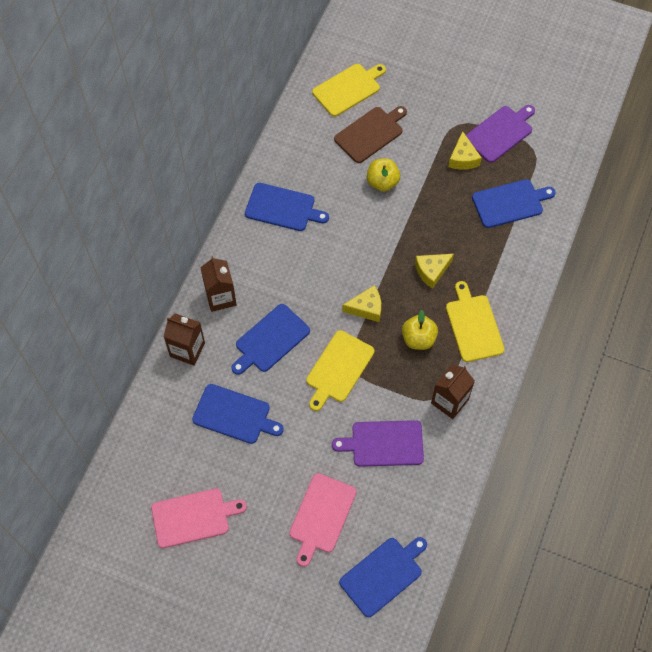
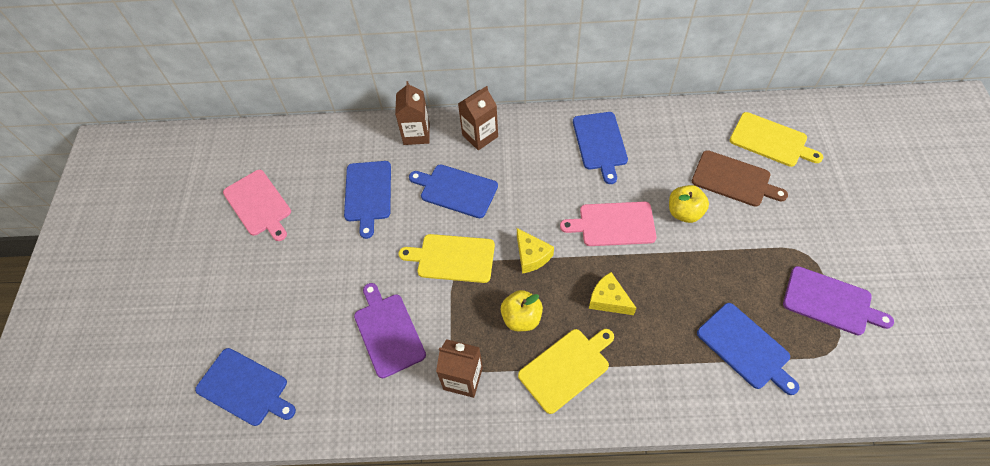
camera: 70 degrees right, 5 degrees down
pink cutting board [289,473,356,567] -> pink cutting board moved to [560,202,657,246]
yellow cheese [448,131,482,170] -> none

